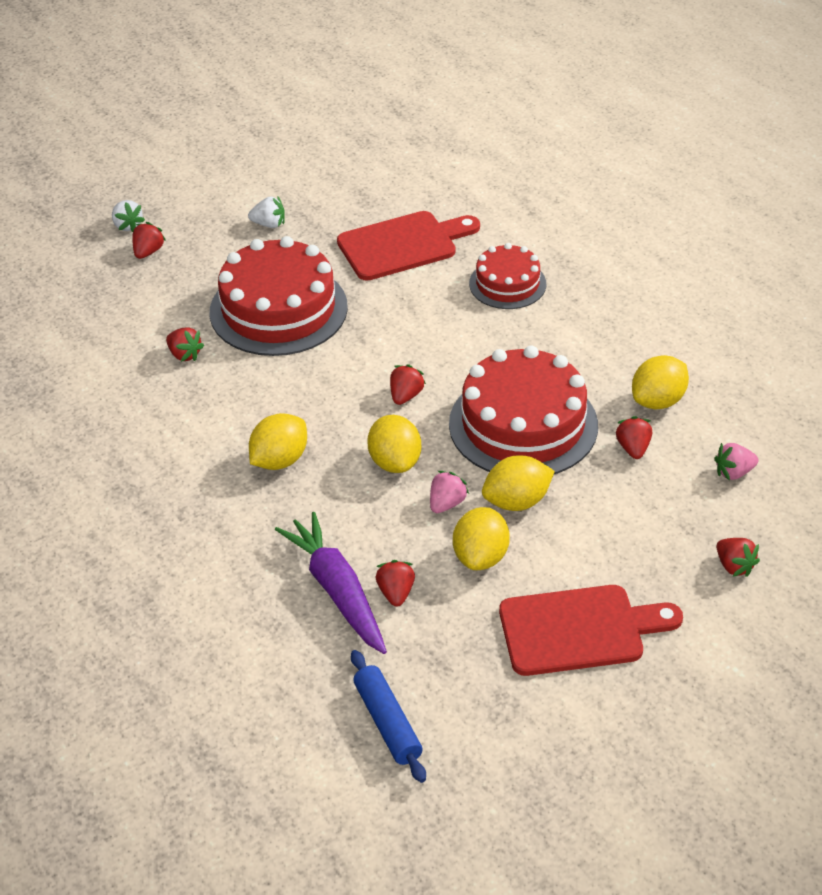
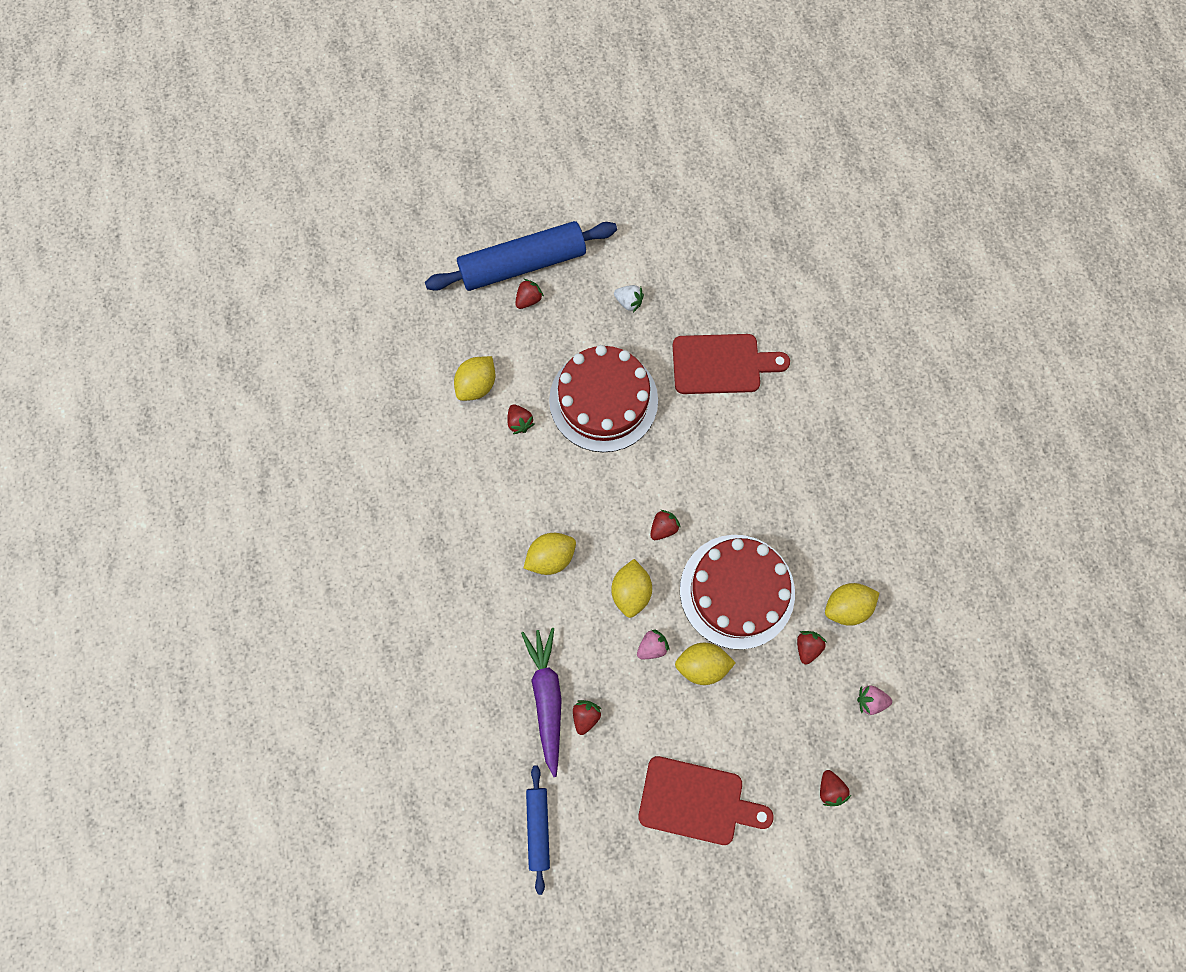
camera: 20 degrees right, 30 degrees up
white strawberry [112,200,145,232] -> blue rolling pin [425,221,617,291]
yellow lemon [453,507,510,570] -> yellow lemon moved to [454,356,495,401]
red cake [469,243,546,309] -> none

